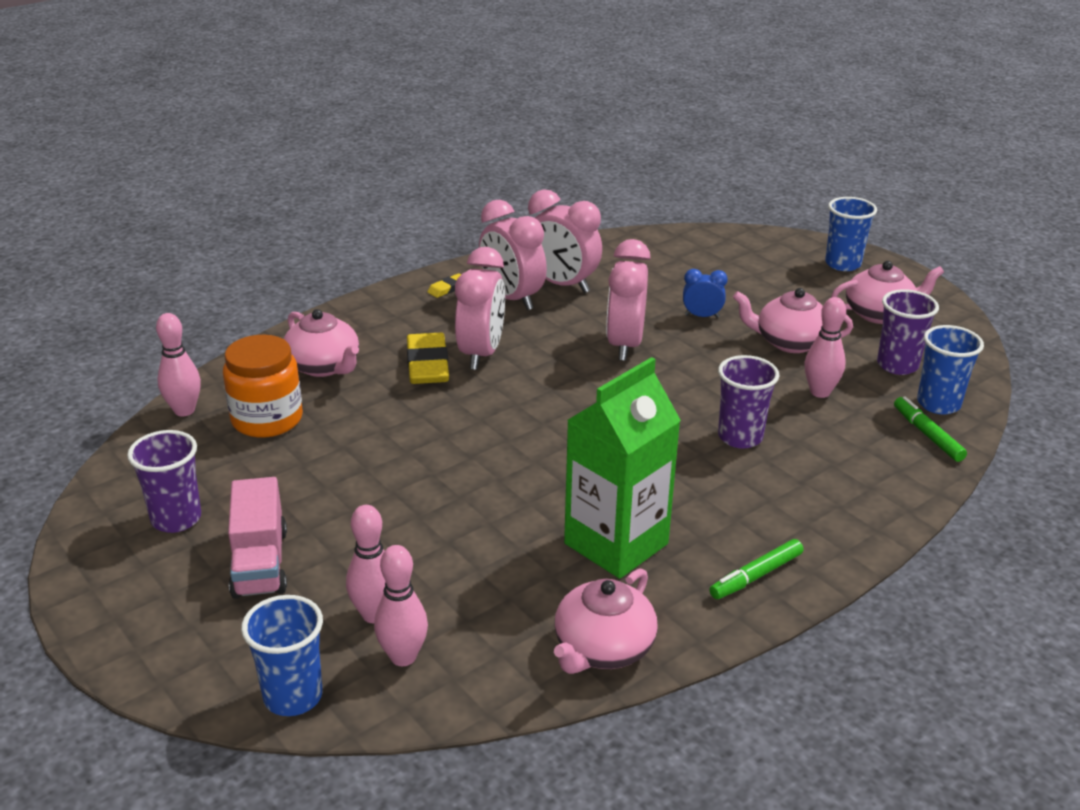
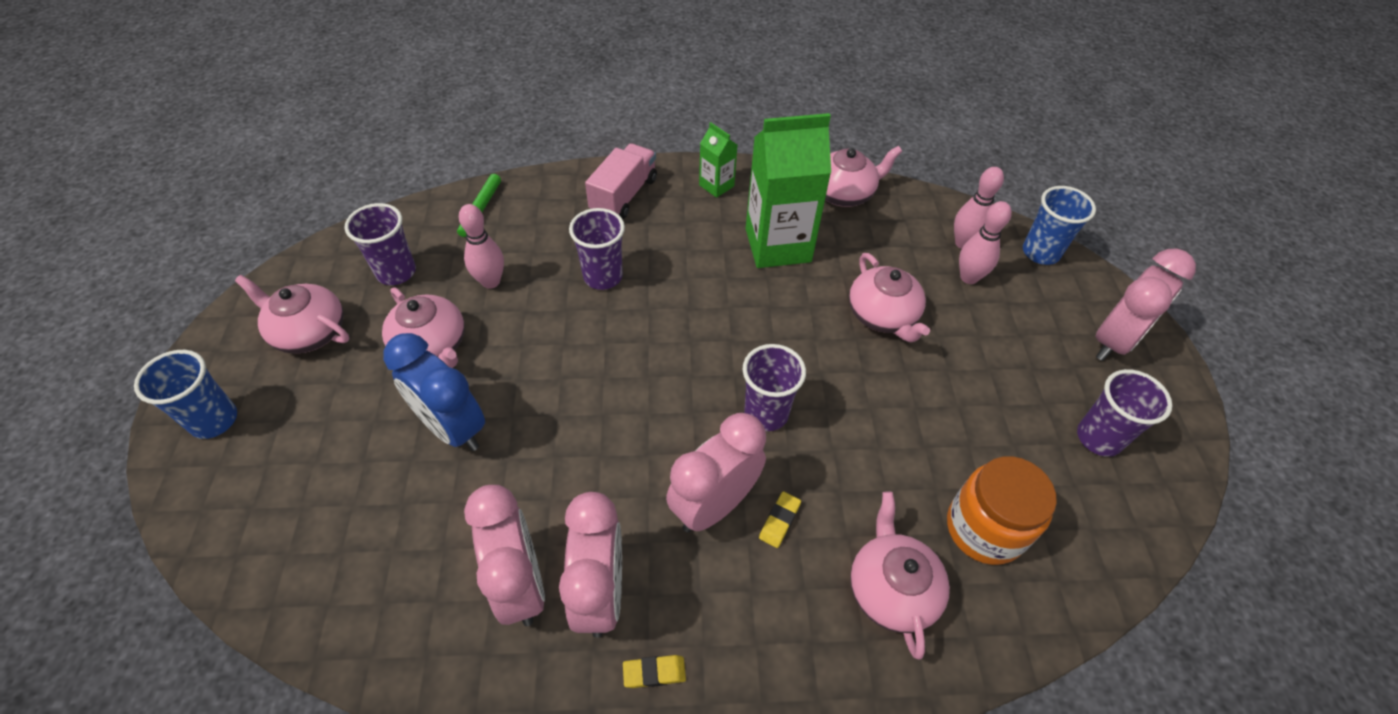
camera: 145 degrees left, 20 degrees up
pink bowling pin [156,313,201,416] -> none
pink truck [228,477,287,599] -> pink truck moved to [585,143,657,219]
yellow eraser [407,333,449,384] -> yellow eraser [759,492,801,548], size x0.49
pink clock [606,239,651,361] -> pink clock moved to [1095,249,1196,361]
blue clock [683,269,728,318] -> blue clock [383,333,485,451], size x1.92
green marker [709,539,803,599] -> green carton [699,122,737,198]
blue cup [917,325,984,414] -> none
none -> purple cup [743,344,806,431]
none -> pink teapot [849,253,930,342]

